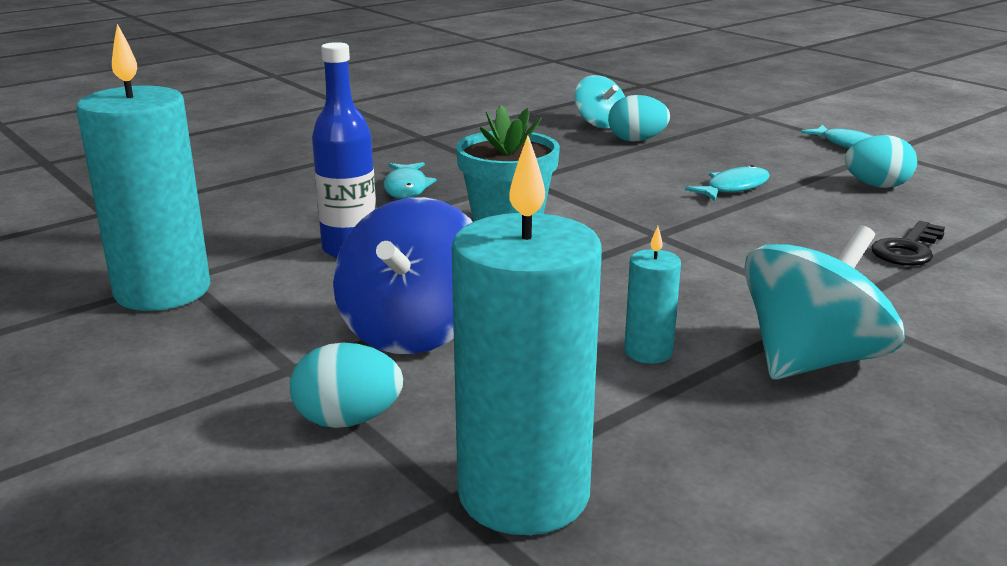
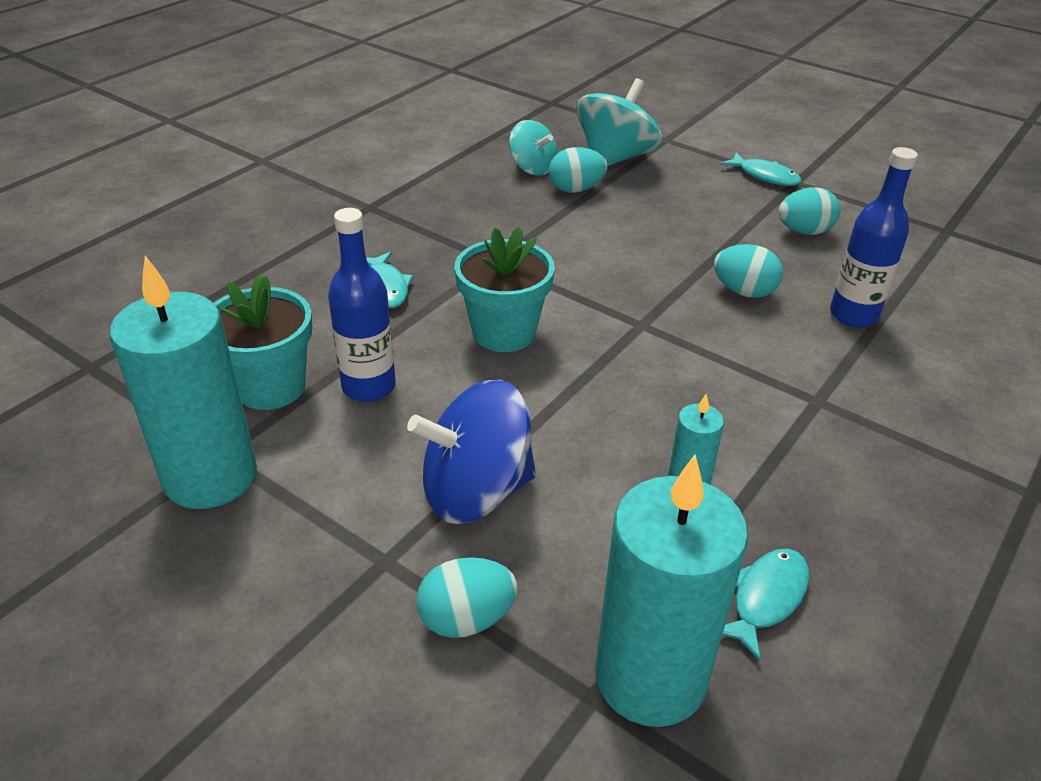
camera: 15 degrees left, 15 degrees up
blue spinning top [333,197,473,354] -> blue spinning top turned 75 degrees clockwise [407,380,536,524]
turquoise fish [685,165,770,201] -> turquoise fish moved to [723,549,810,661]
turquoise spinning top [744,225,905,379] -> turquoise spinning top moved to [576,78,662,167]
black key [871,221,945,266] -> blue bottle [830,147,918,327]
none -> turquoise flower pot [214,273,312,410]
none -> turquoise egg [714,244,783,298]

